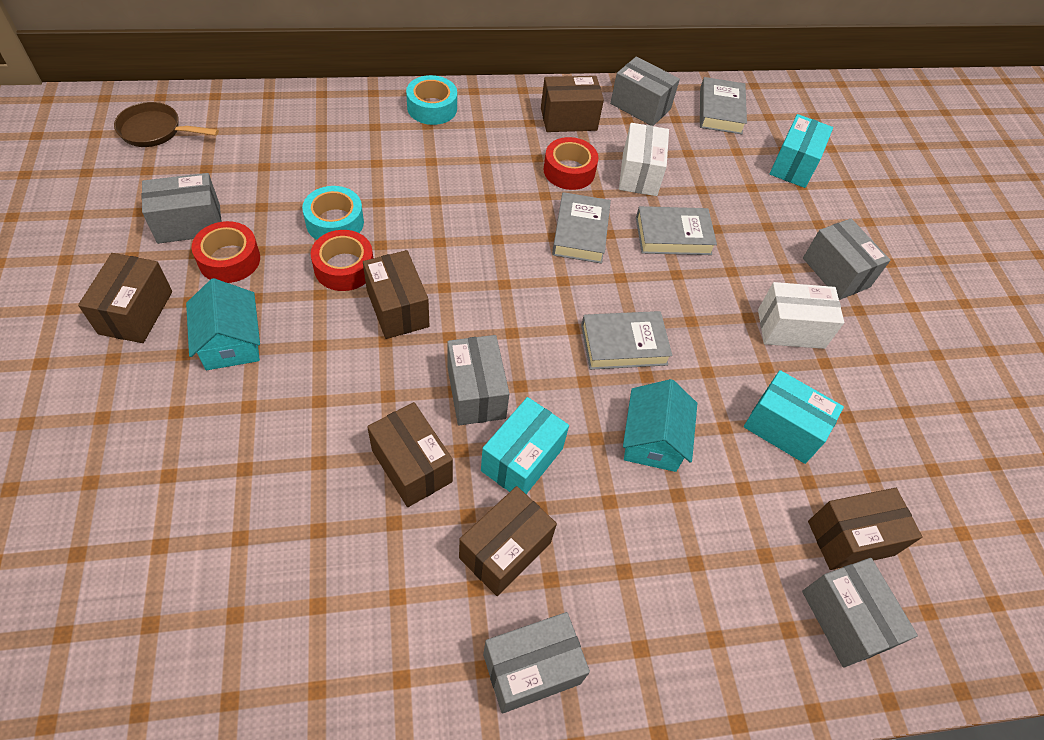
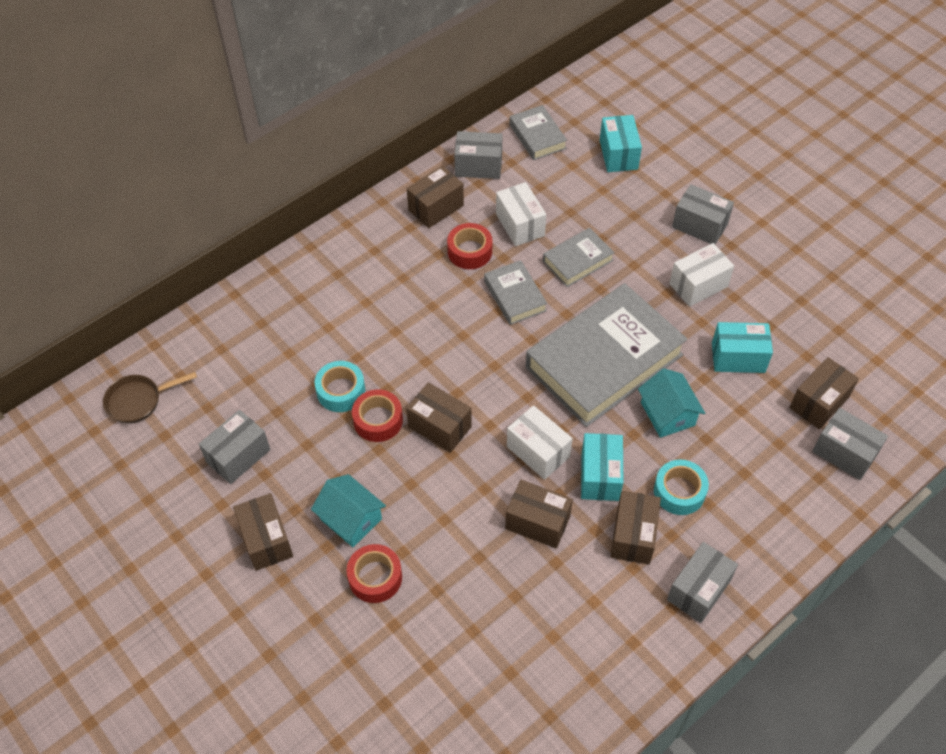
camera: 25 degrees left, 0 degrees up
red tape [191,221,260,283] -> red tape moved to [347,544,402,603]
turquoise tape [406,75,457,125] -> turquoise tape moved to [654,460,709,515]
grey box [447,335,509,425] -> white box [507,405,573,480]
grey book [581,311,673,370] -> grey book [526,283,688,427], size x2.12

